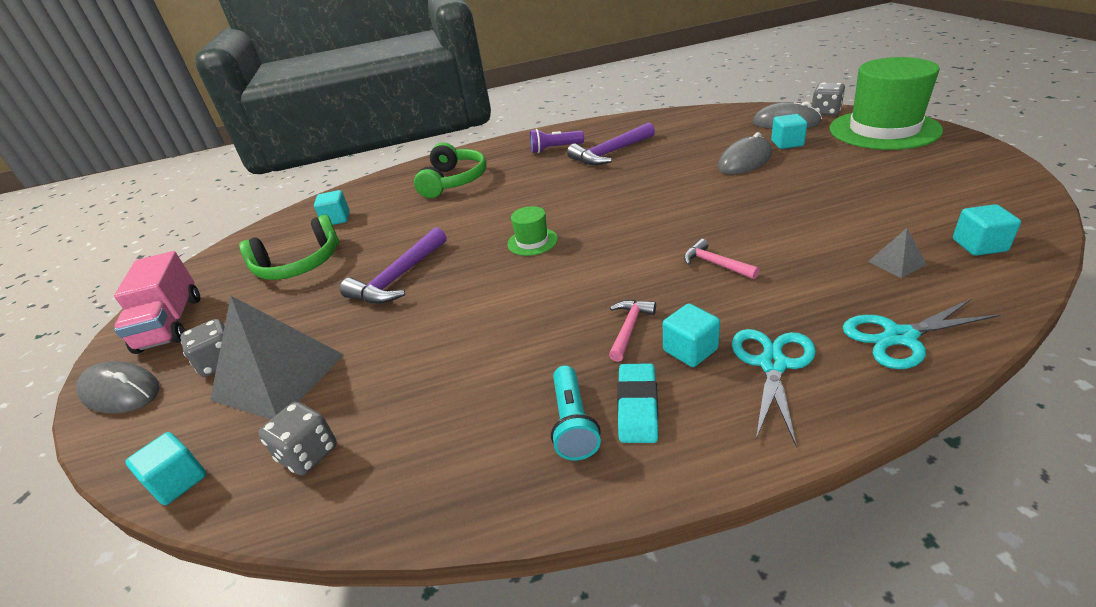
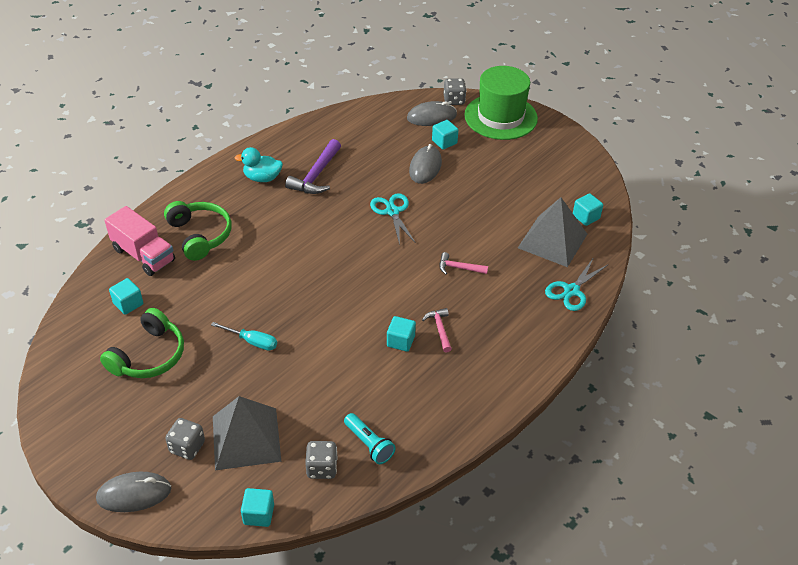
camera: 40 degrees left, 10 degrees up
pink truck [114,251,200,354] -> pink truck moved to [104,206,175,276]
purple hammer [340,227,446,304] -> turquoise screwdriver [211,322,277,351]
green hat [507,206,558,256] -> none
purple flashlight [530,129,584,153] -> turquoise duck [234,147,283,182]
turquoise flashlight [551,365,601,461] -> turquoise flashlight moved to [344,413,396,464]
turquoise eraser [617,363,658,443] -> none
turquoise cube [663,303,720,367] -> turquoise cube moved to [387,316,416,352]
turquoise scissors [732,329,816,447] -> turquoise scissors moved to [370,193,416,245]
grey pyramid [868,228,927,278] -> grey pyramid [518,197,587,267], size x2.45

